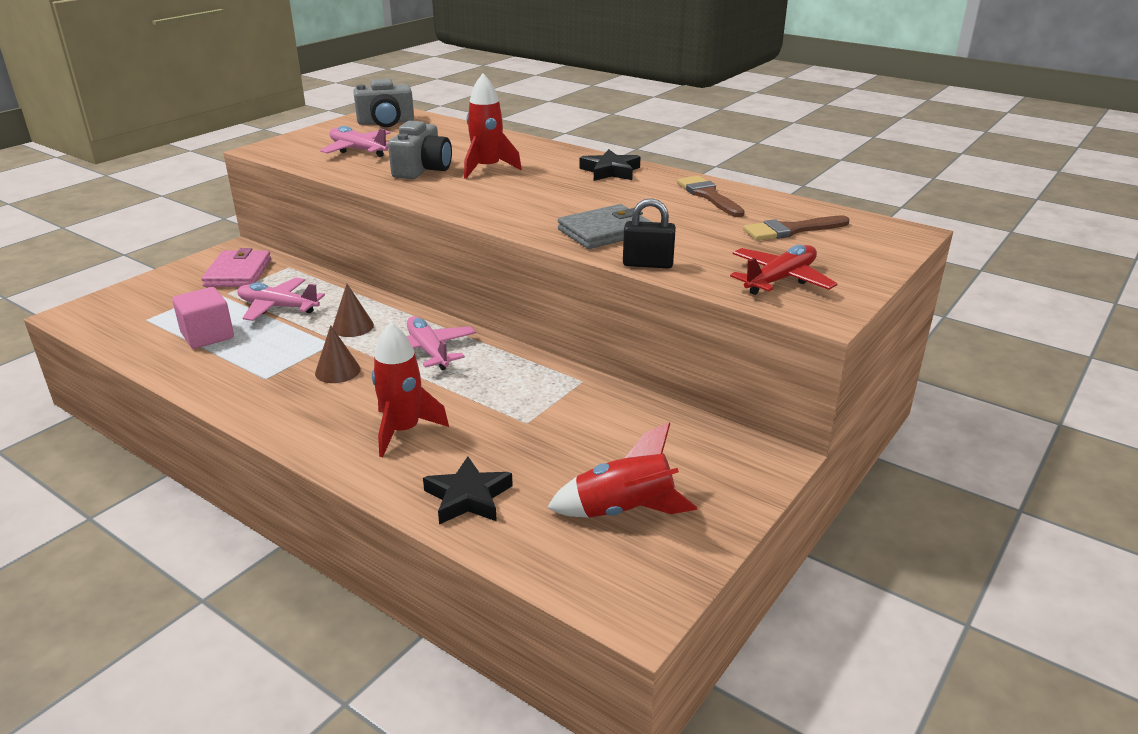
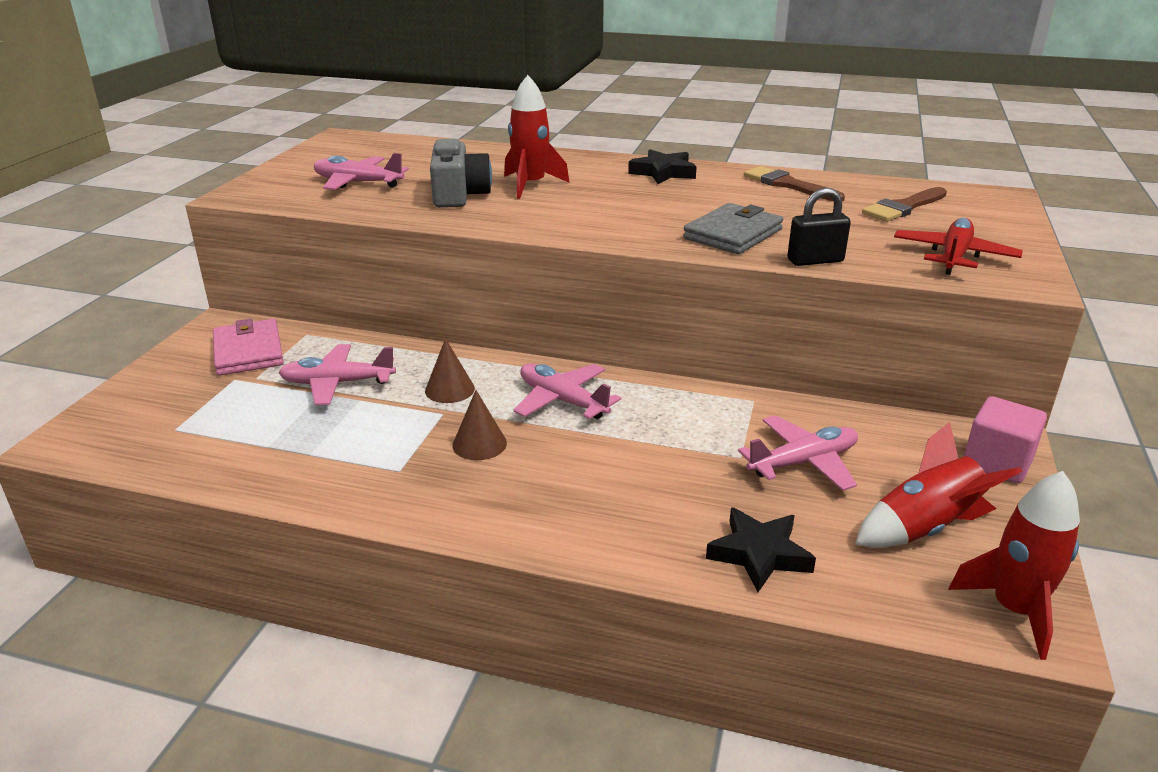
camera: 20 degrees left, 0 degrees up
pink cube [172,287,234,349] -> pink cube moved to [964,396,1047,483]
grey camera [353,79,414,127] -> none
red rocket [372,322,449,457] -> red rocket moved to [948,471,1080,660]
none -> pink plane [738,415,858,491]

